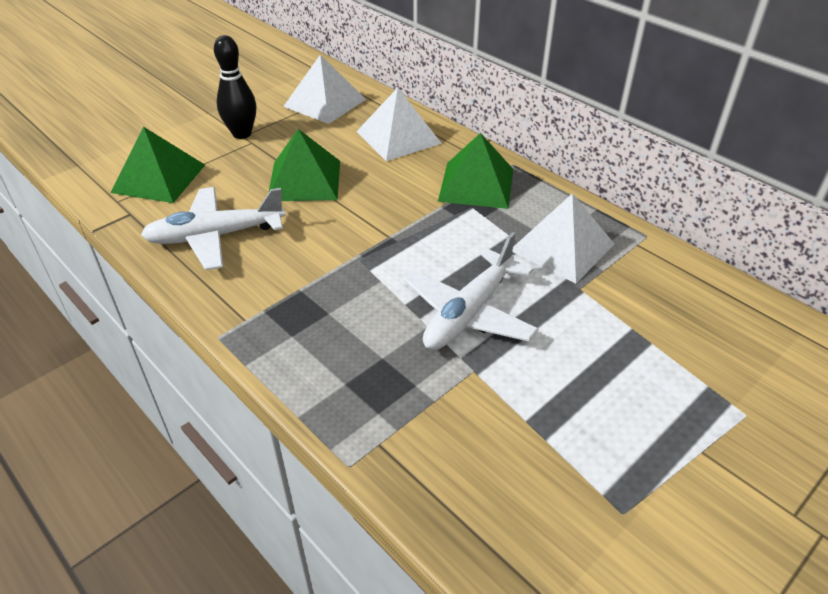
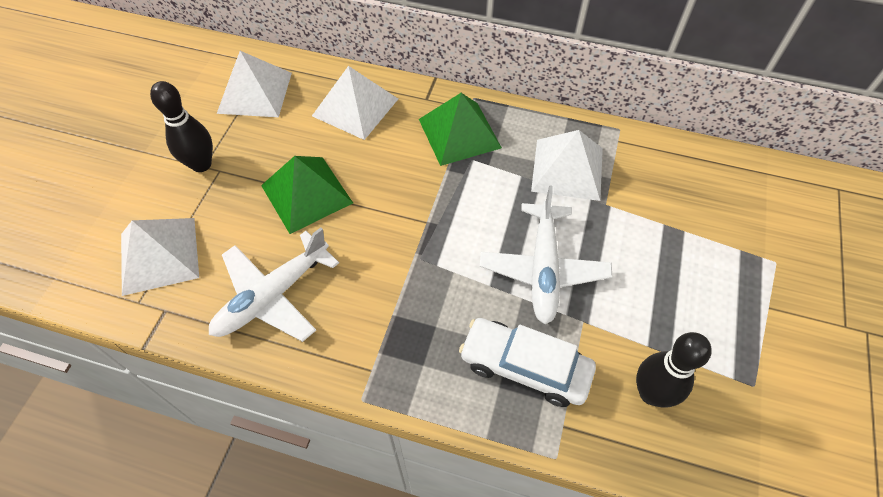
camera: 30 degrees left, 15 degrees up
green pyramid [110,127,205,203] -> white pyramid [121,218,199,296]
none -> white car [459,318,596,407]
none -> black bowling pin [636,332,712,408]

